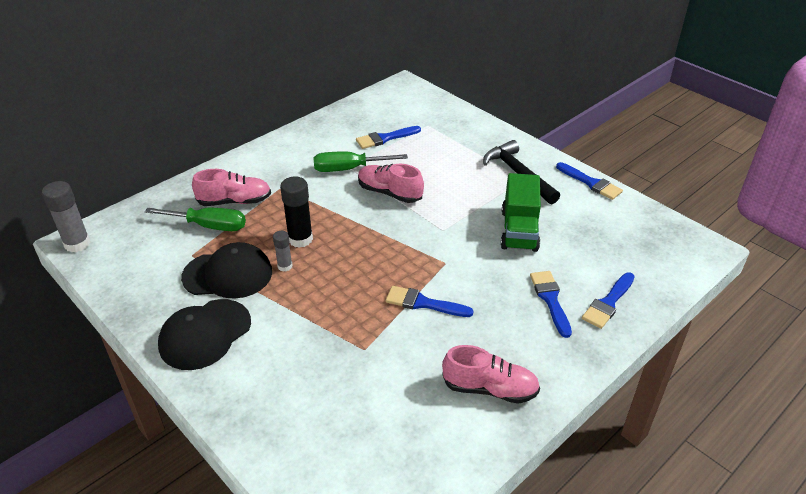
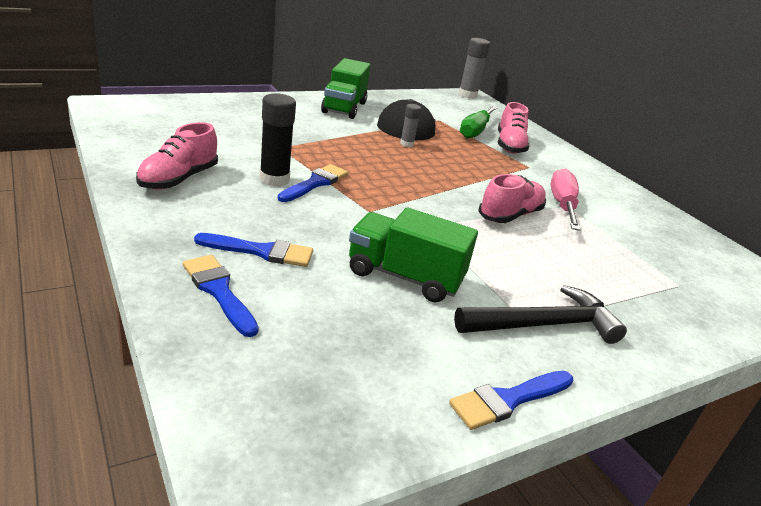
camera: 100 degrees right, 10 degrees down
black cap [158,299,251,370] -> green truck [321,58,370,119]
black glue stick [280,177,313,248] -> black glue stick moved to [259,93,296,187]
green screwdriver [313,151,408,172] -> pink screwdriver [551,168,581,231]
blue brush [356,126,421,149] -> none

